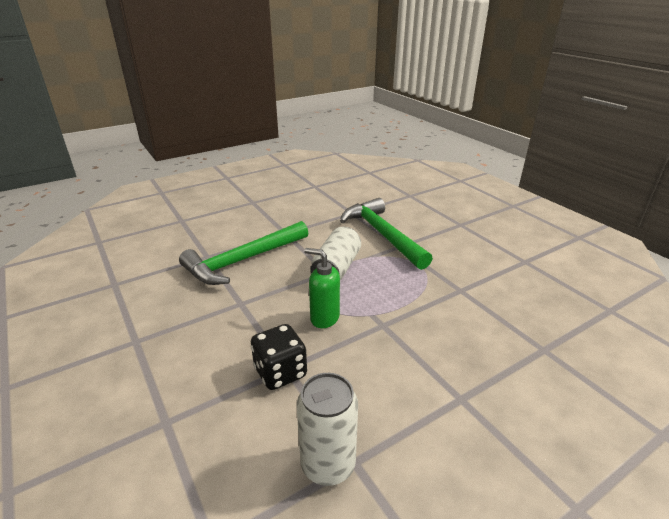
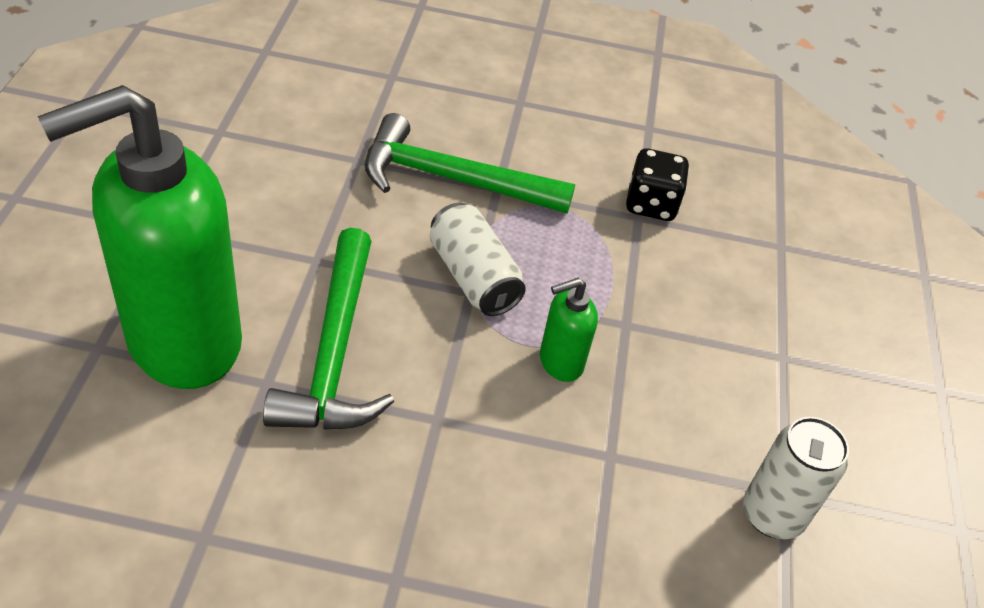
camera: 55 degrees left, 15 degrees up
black dice [251,324,307,390] -> black dice moved to [626,148,689,221]
none -> green soap dispenser [38,85,242,389]

